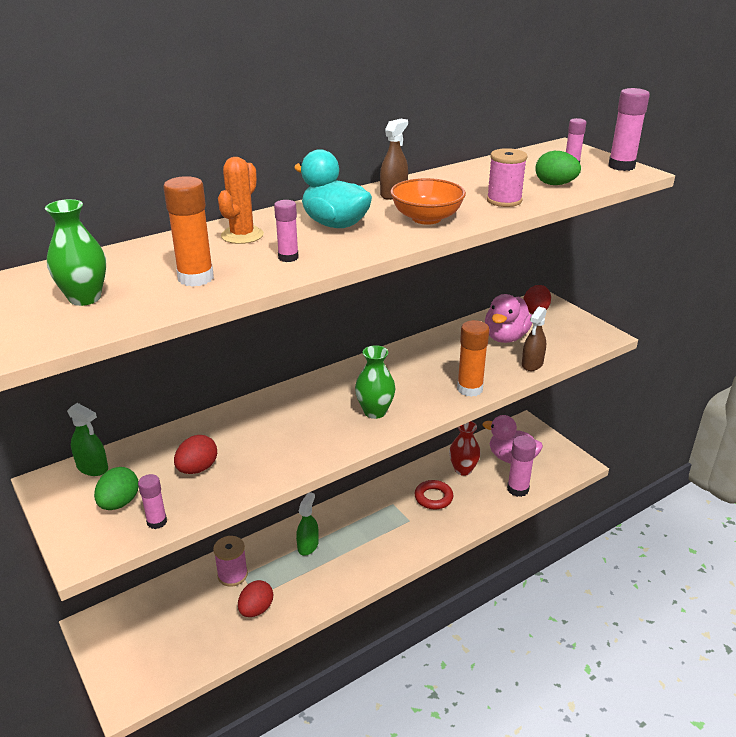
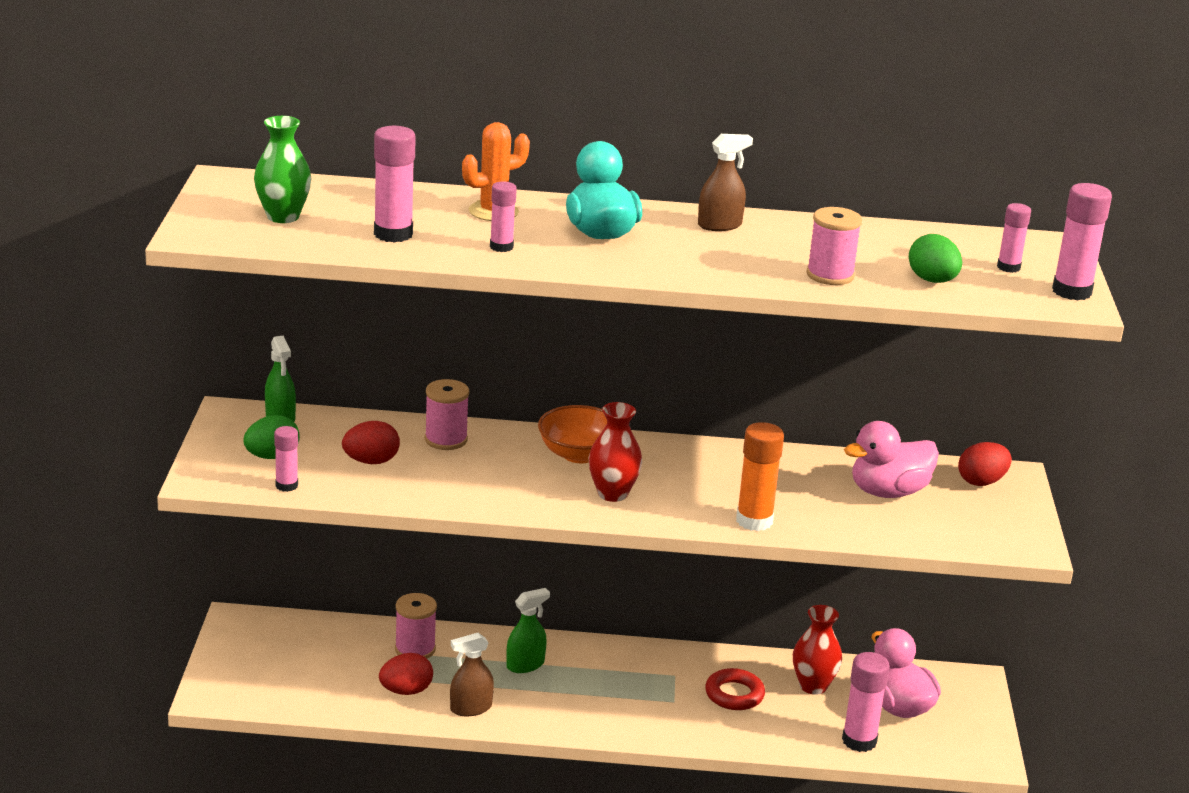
camera: 35 degrees right, 5 degrees down
orange glue stick [163,176,214,287] -> pink glue stick [374,126,416,243]
green vase [355,345,395,419] -> red vase [588,402,642,502]
orange bowl [390,178,466,225] -> orange bowl moved to [538,405,607,463]
brown spray bottle [522,307,547,371] -> brown spray bottle moved to [450,633,494,716]
none -> pink spool [425,379,470,450]

